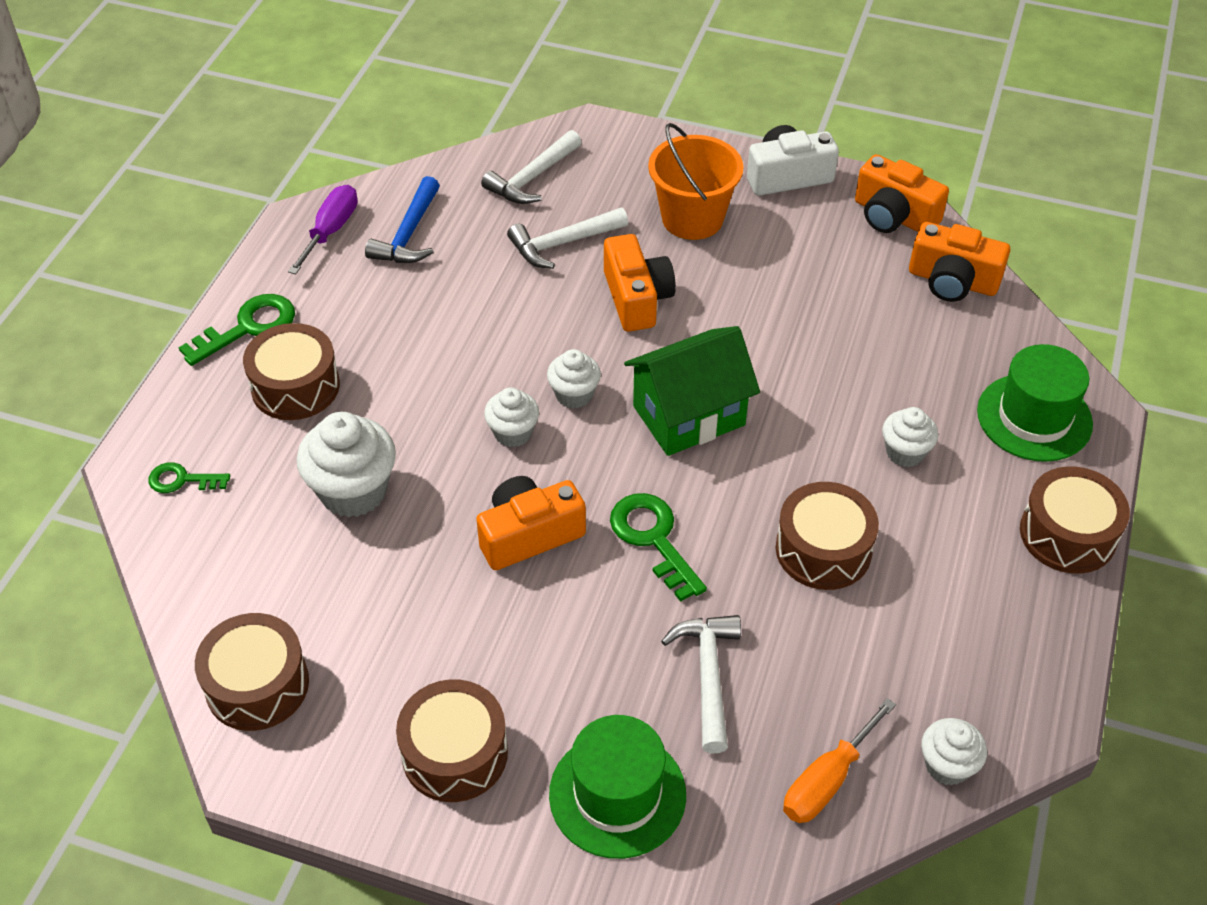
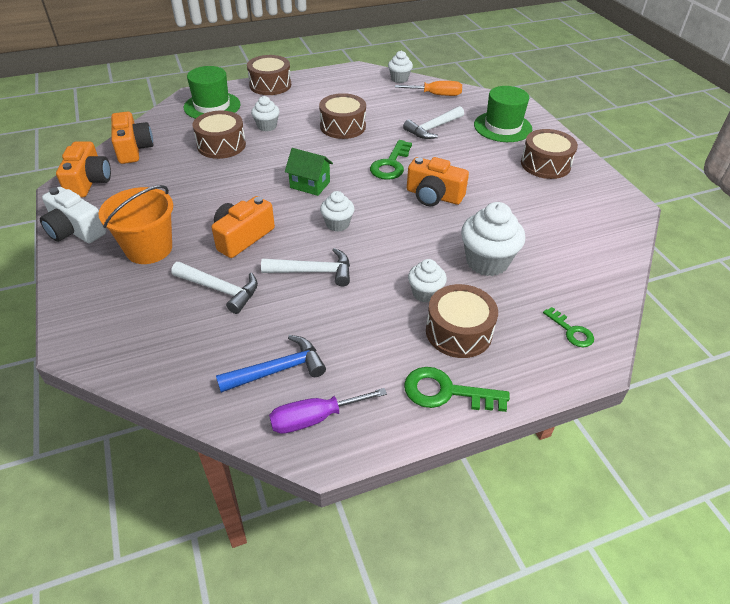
camera: 130 degrees left, 5 degrees down
brown drum [195,613,309,731] -> brown drum moved to [192,111,246,159]
white hammer [481,130,582,204] -> white hammer moved to [261,248,350,287]
white cupcake [484,387,539,447] -> white cupcake moved to [408,259,447,303]
green house [624,326,760,456] -> green house [285,148,333,196], size x0.62

